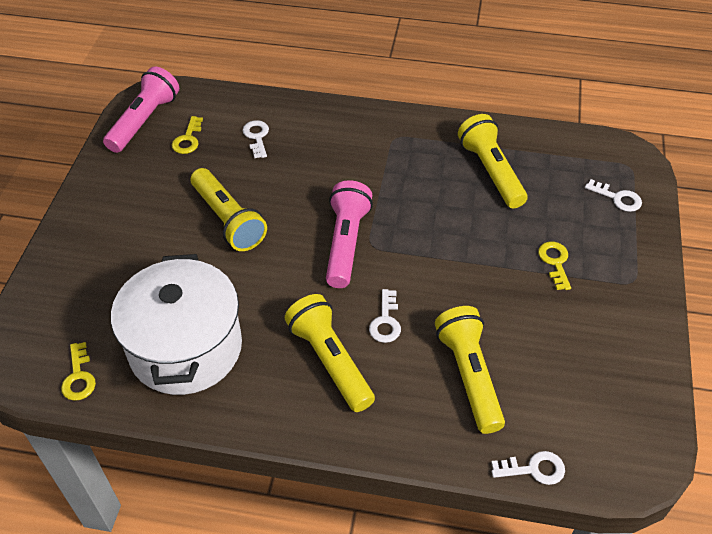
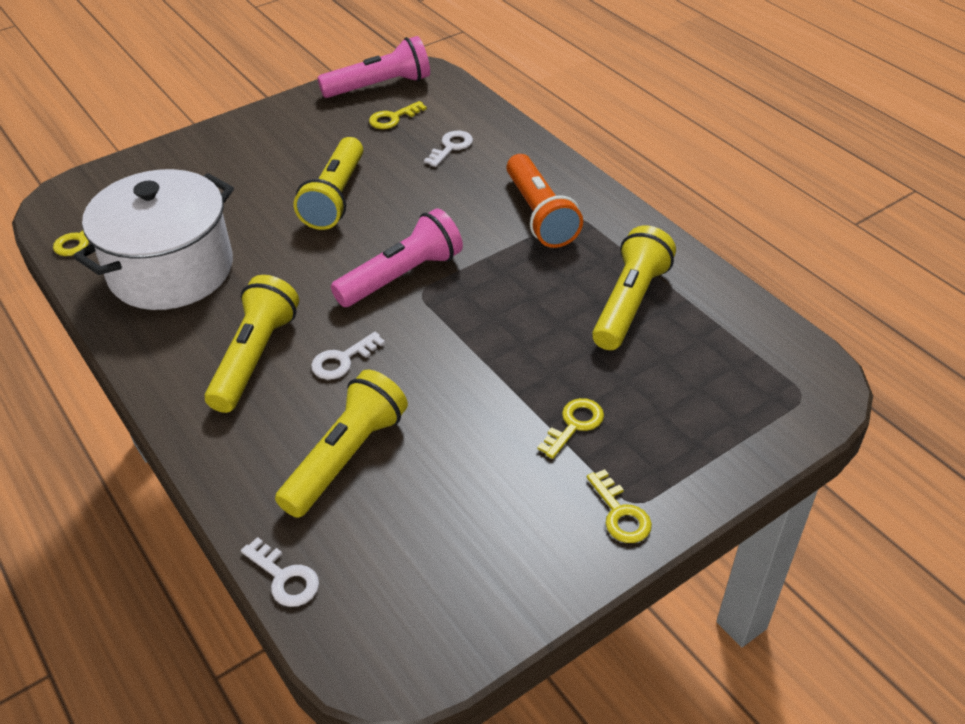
camera: 45 degrees right, 5 degrees down
white key [585,179,642,212] -> none
none -> orange flashlight [507,154,583,248]
none -> yellow key [587,469,652,543]

